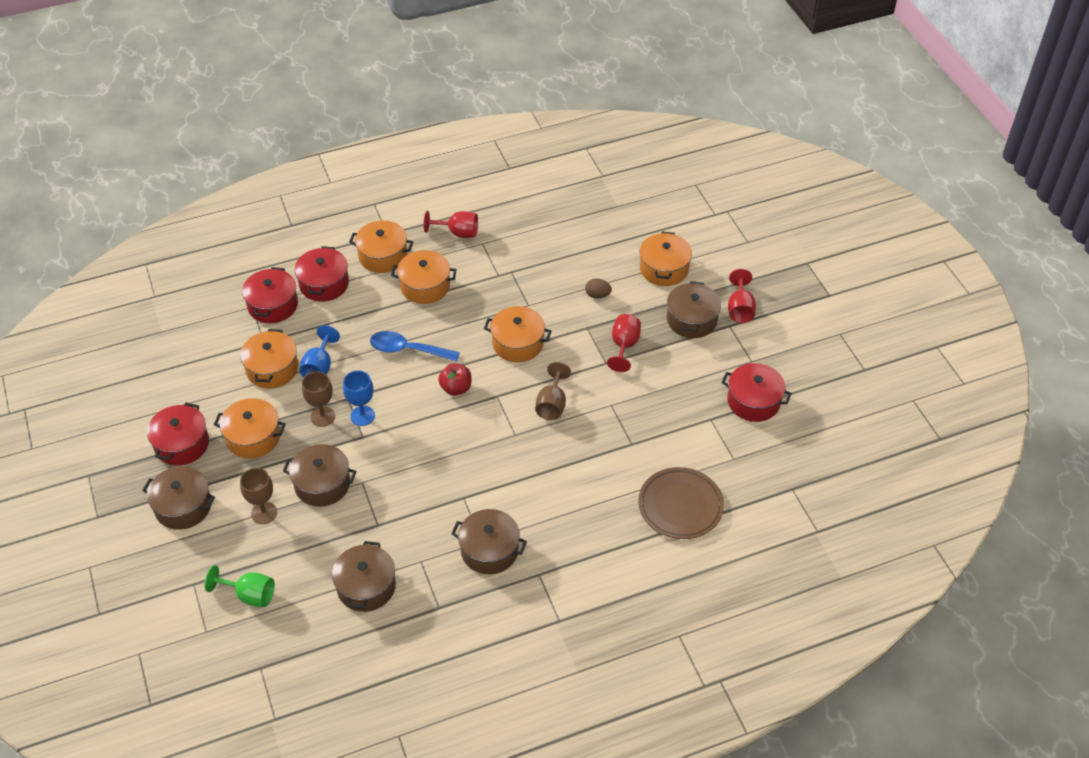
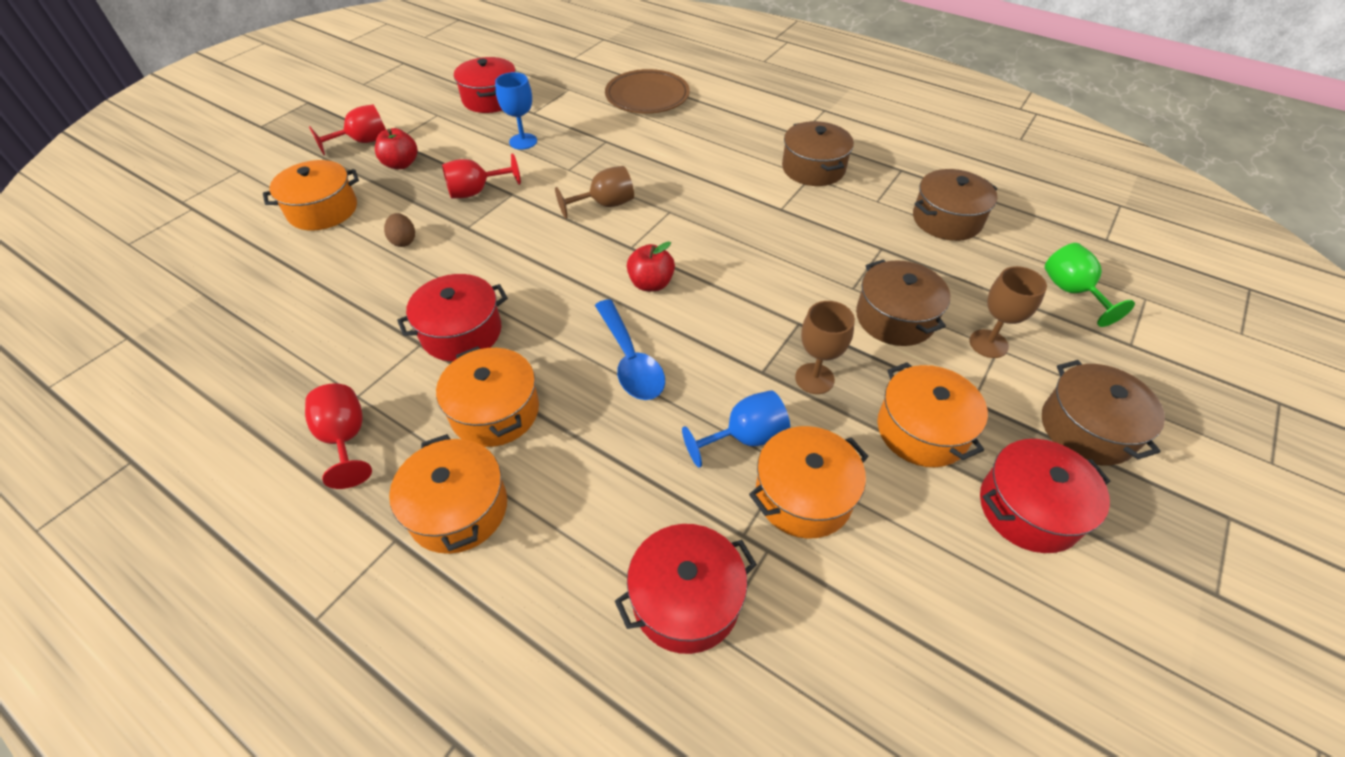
camera: 125 degrees left, 0 degrees up
red pot [295,246,349,302] -> red pot moved to [397,274,508,361]
blue goblet [343,370,375,426] -> blue goblet moved to [495,72,537,150]
orange pot [484,306,552,362] -> none
brown pot [667,281,721,338] -> red apple [375,128,418,169]

